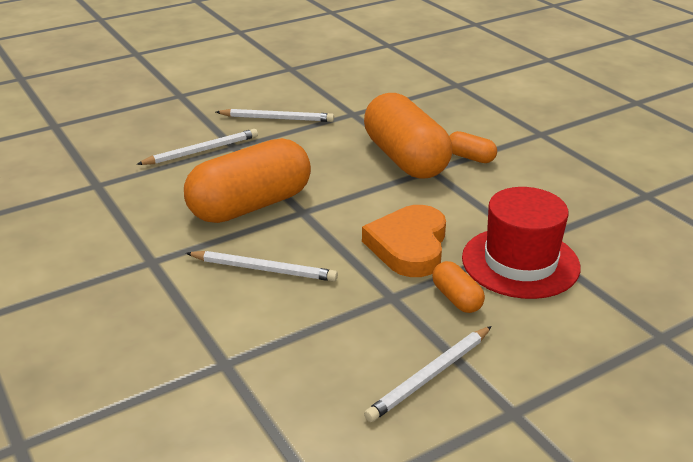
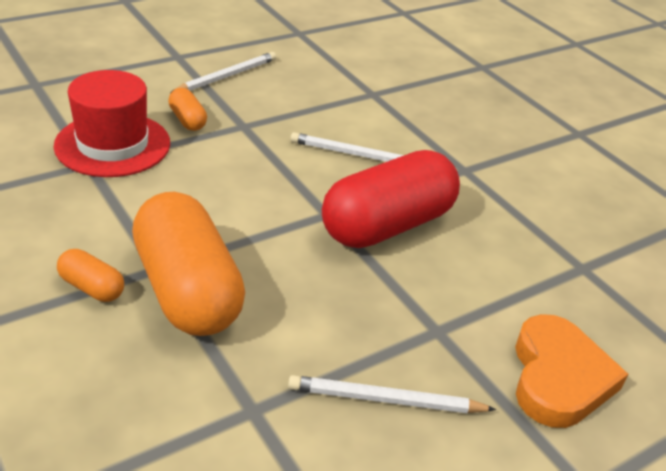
camera: 175 degrees right, 5 degrees up
white pencil [137,129,258,165] -> none
orange capsule [184,138,311,223] -> red capsule [322,150,460,248]
orange heart [362,205,446,277] -> orange heart moved to [515,314,628,428]

